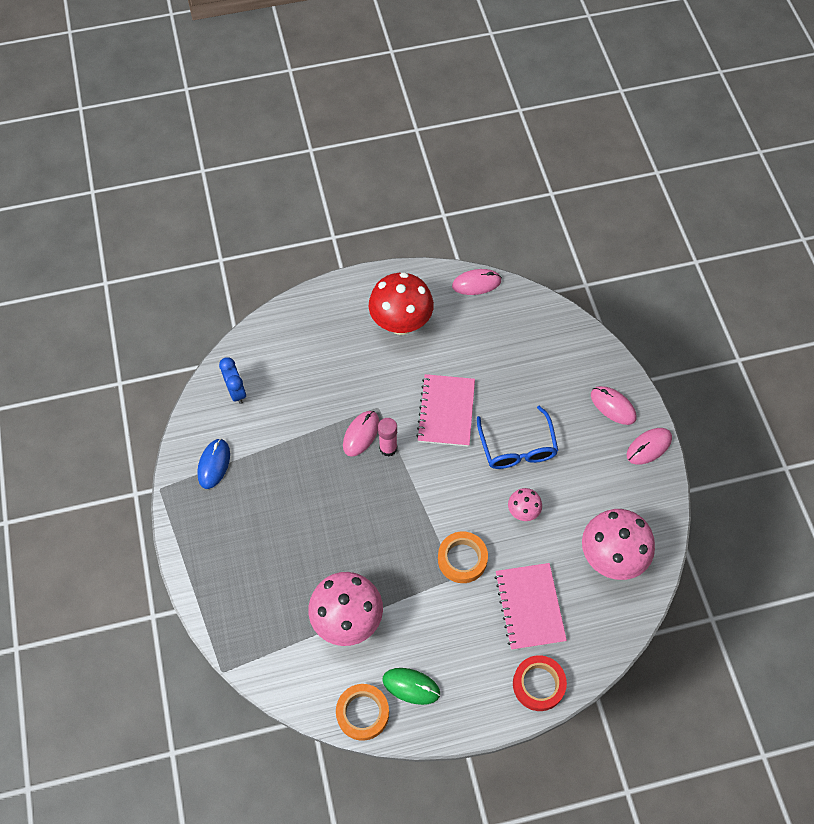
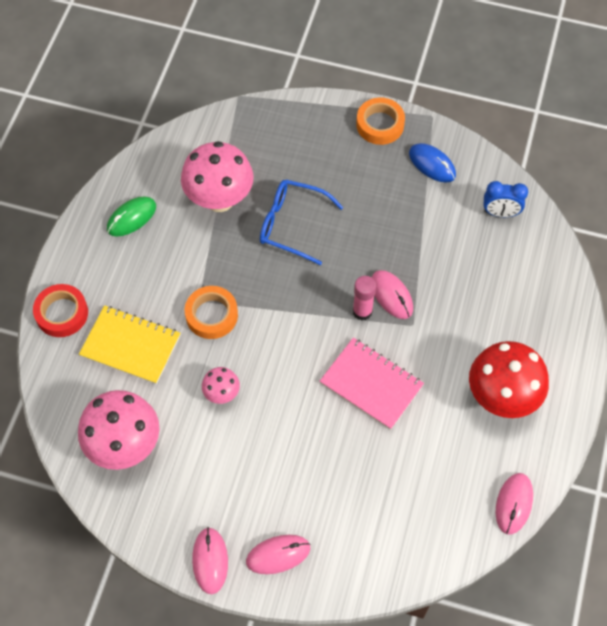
camera: 120 degrees right, 0 degrees up
orange tape [336,684,389,741] -> orange tape moved to [356,97,405,145]
blue glasses [477,406,558,469] -> blue glasses moved to [260,180,343,265]
pink notebook [495,563,567,650] -> yellow notebook [79,305,180,384]

